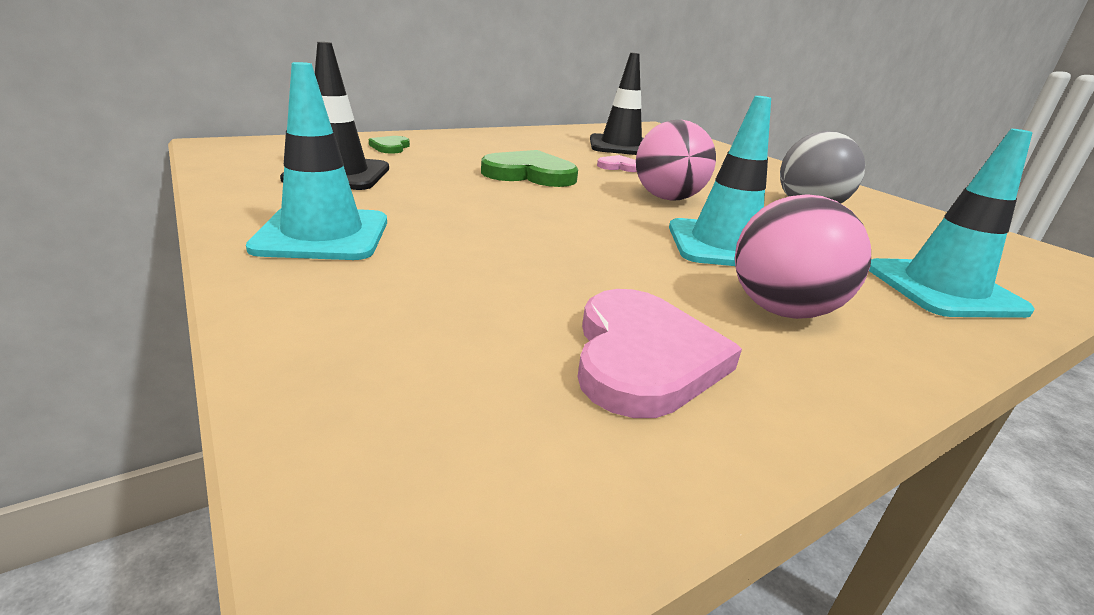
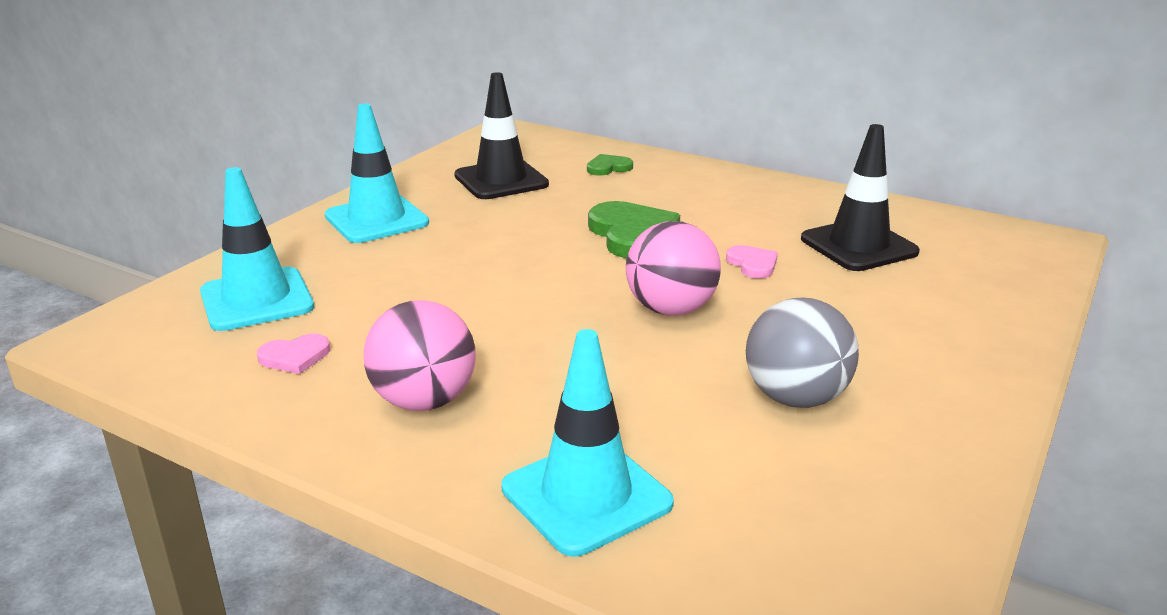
camera: 65 degrees right, 0 degrees up
pink heart [578,289,742,418] -> pink heart [257,333,330,374], size x0.52
turquoise traffic cone [669,96,771,266] -> turquoise traffic cone moved to [200,167,314,331]

